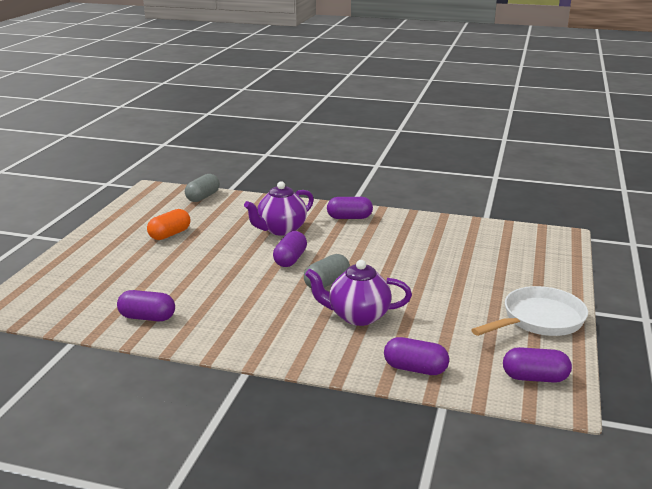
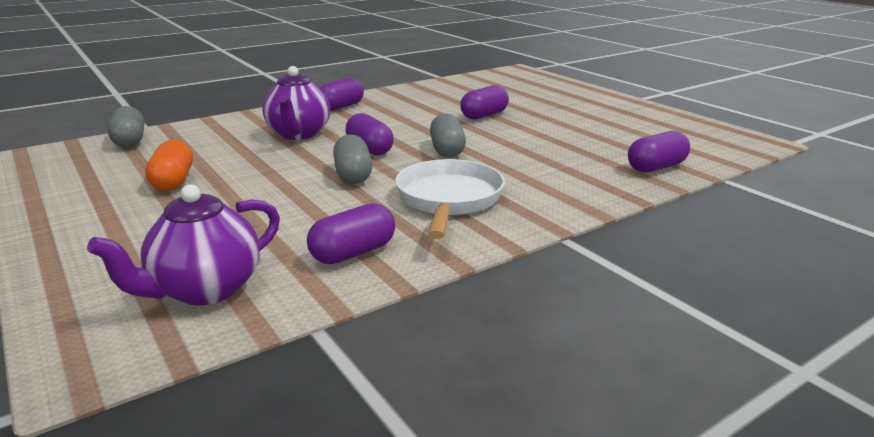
camera: 50 degrees left, 0 degrees up
purple teapot [305,260,412,326] -> purple teapot moved to [87,184,280,305]
white pan [471,286,588,336] -> white pan moved to [395,159,505,239]
purple capsule [503,347,572,383] -> purple capsule moved to [460,85,509,119]
none -> grey capsule [333,134,372,184]

